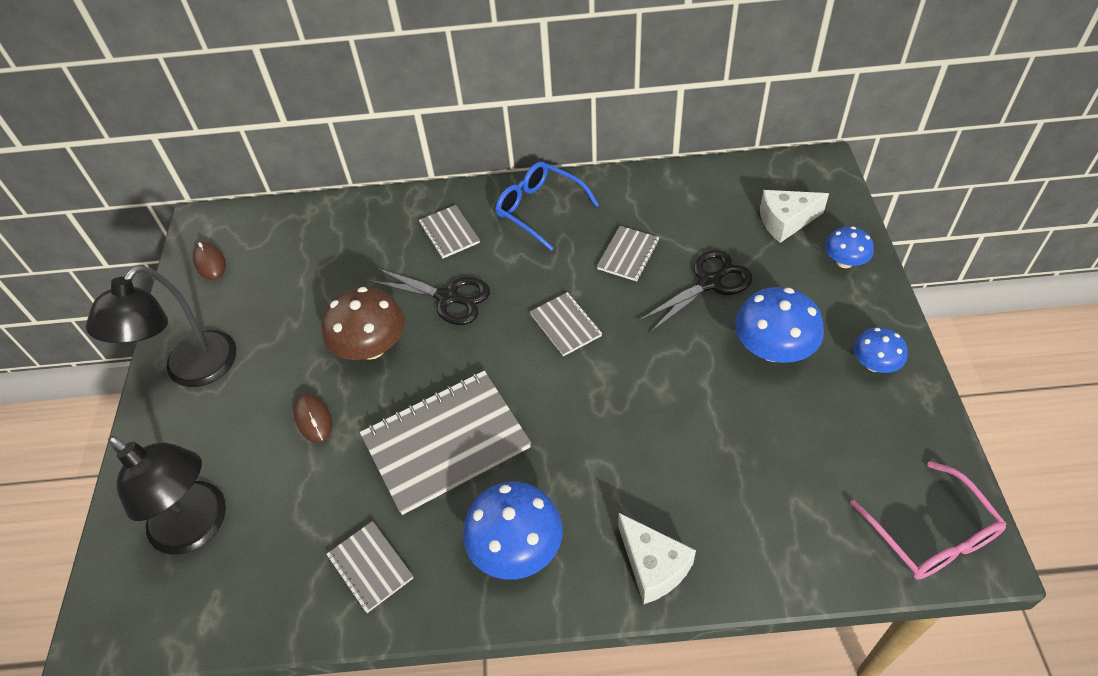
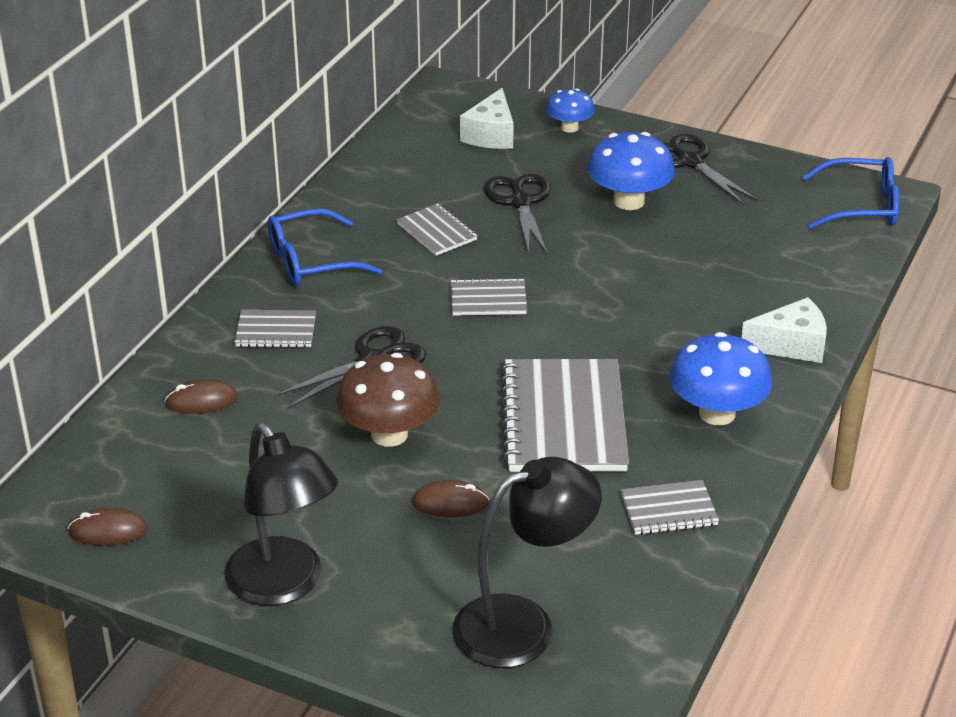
camera: 65 degrees left, 15 degrees down
pink glasses [850,461,1006,580] -> blue glasses [802,157,899,229]
blue mushroom [854,327,908,373] -> black scissors [663,134,758,205]
none -> brown mouse [164,379,238,414]

